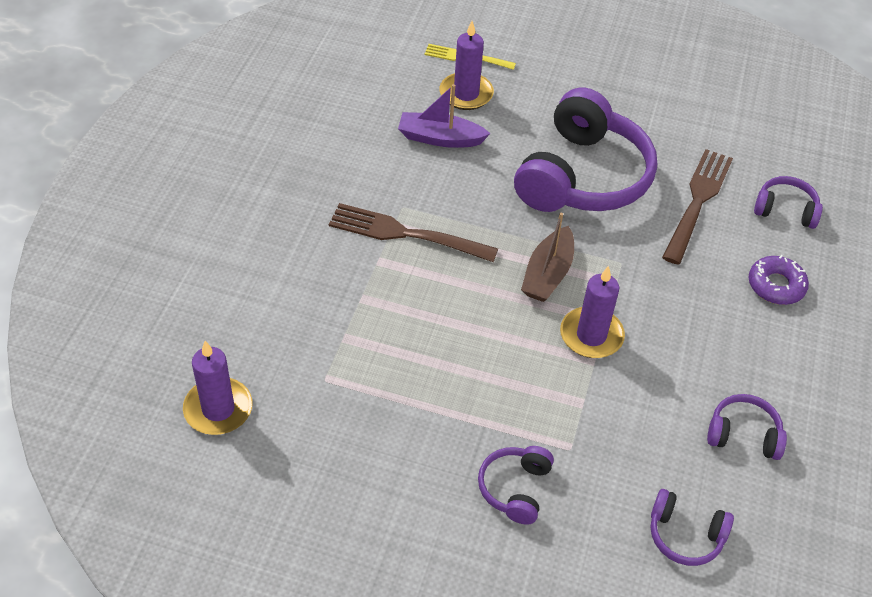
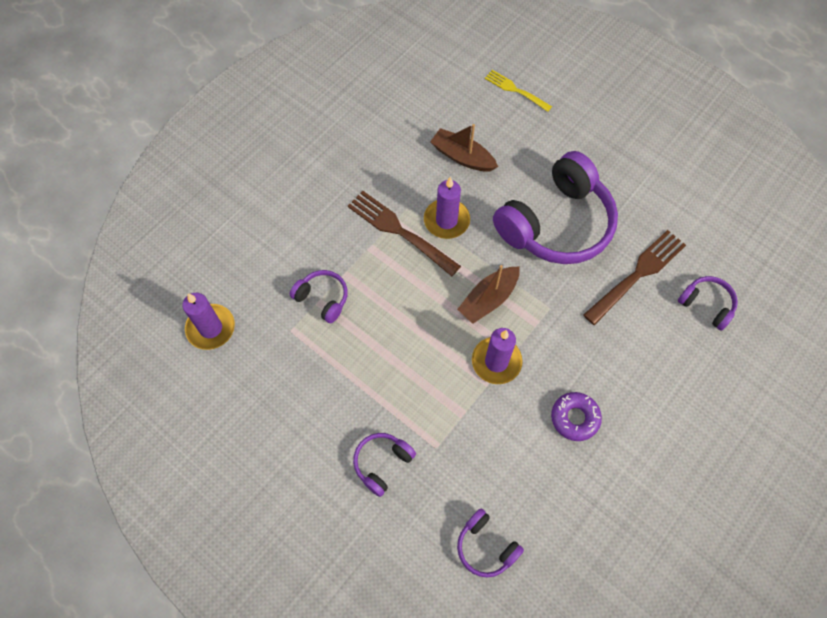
camera: 25 degrees right, 15 degrees up
purple boat [398,84,490,148] -> brown boat [430,124,498,172]
purple candle [440,21,494,110] -> purple candle moved to [424,177,470,239]
purple headphones [707,394,787,460] -> purple headphones moved to [290,270,348,323]
purple donut [749,255,809,305] -> purple donut moved to [551,392,602,441]

